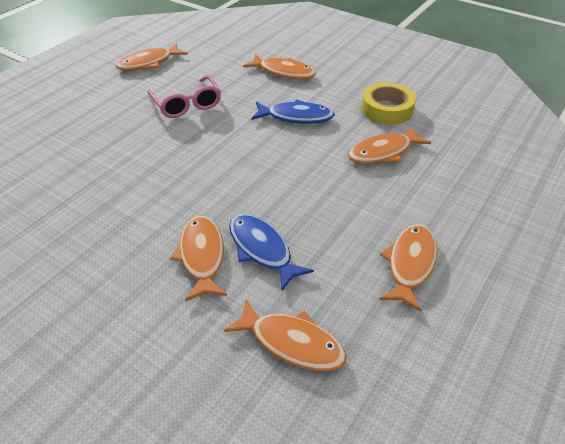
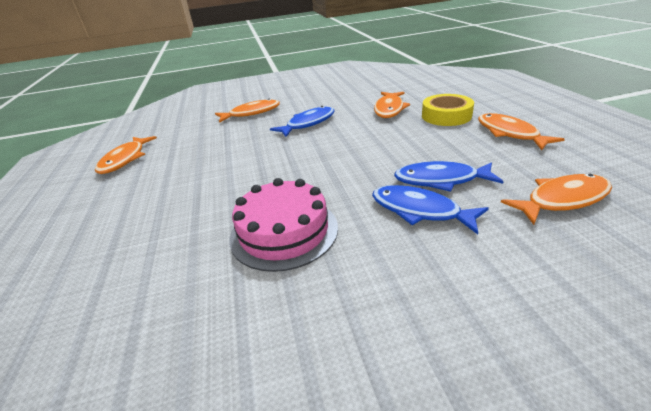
camera: 45 degrees left, 10 degrees down
pink glasses [147,75,221,118] -> none
orange fish [170,216,227,302] -> blue fish [372,185,489,234]
yellow tape [361,82,416,125] -> yellow tape moved to [422,94,474,126]
none -> pink cake [229,178,338,272]

